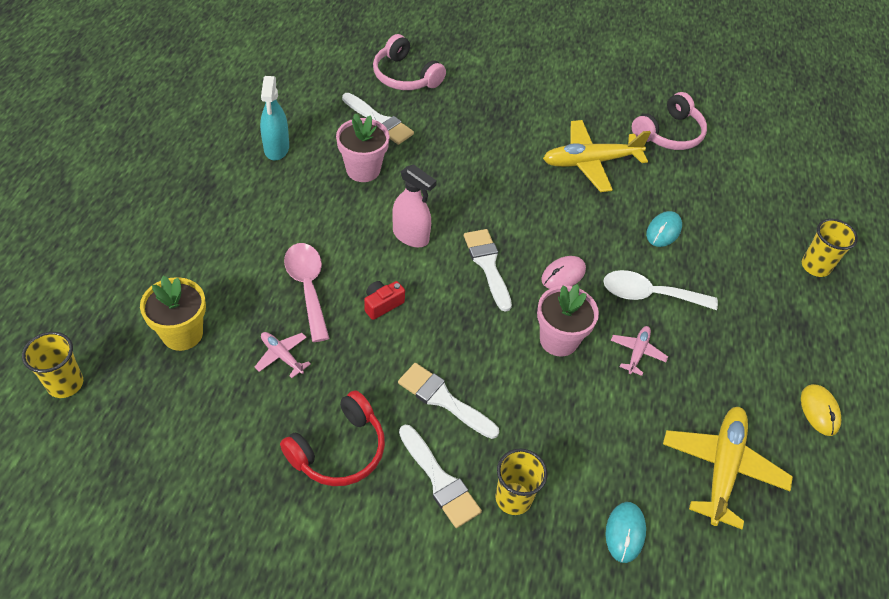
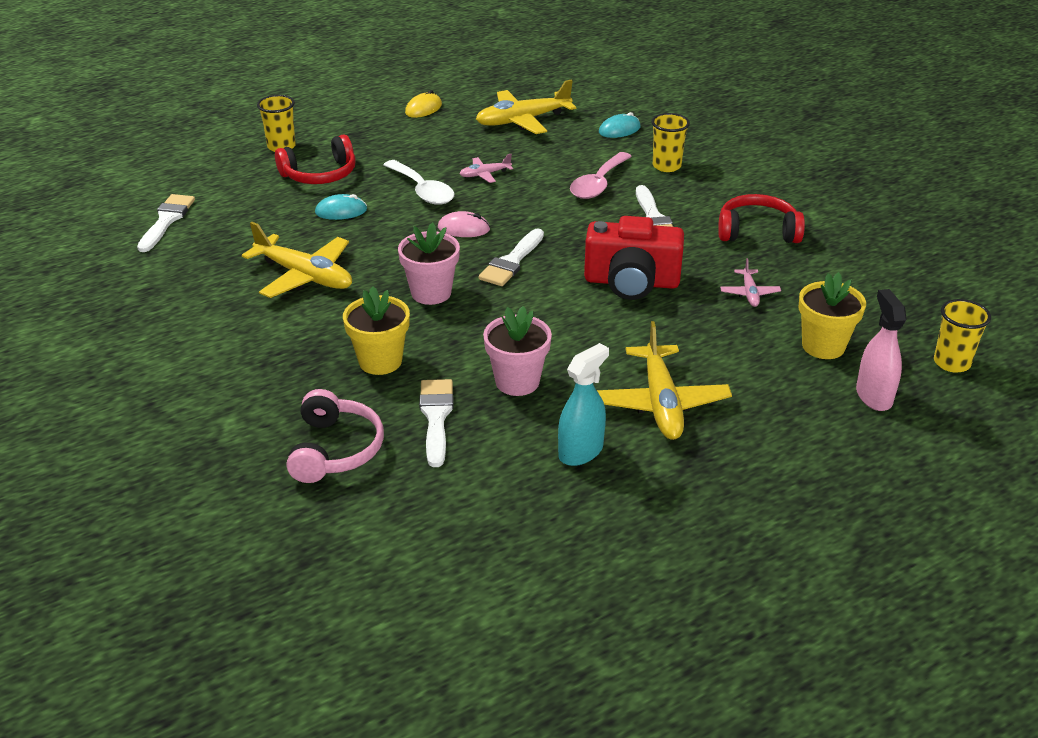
camera: 130 degrees left, 15 degrees down
pink spoon [284,243,330,342] -> pink spoon moved to [570,152,632,199]
red camera [364,281,405,320] -> red camera [584,216,684,300], size x2.29
pink spray bottle [392,164,437,248] -> pink spray bottle moved to [856,289,907,411]
white brush [399,425,482,528] -> white brush moved to [137,194,195,252]
pink flower pot [537,284,599,357] -> pink flower pot moved to [398,222,460,305]
pink headphones [632,92,707,150] -> none
none -> red headphones [275,135,356,184]
none -> yellow flower pot [343,286,410,375]
none -> yellow plane [597,321,732,440]

